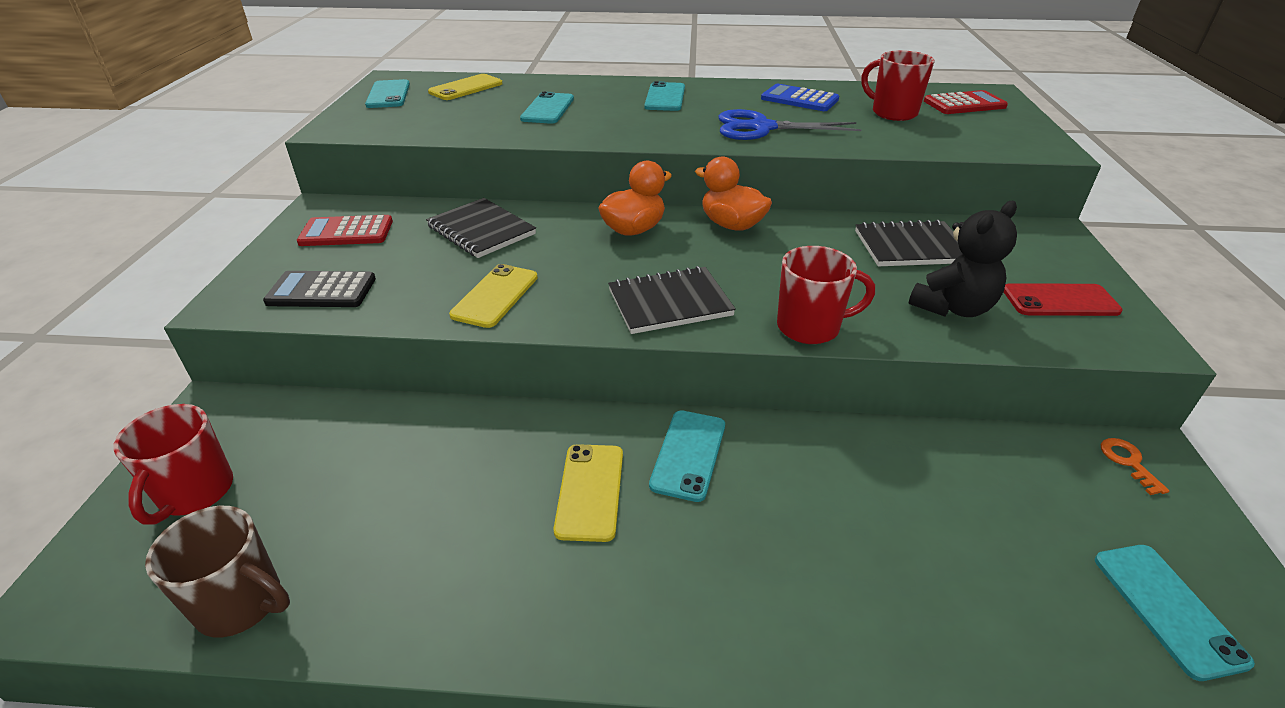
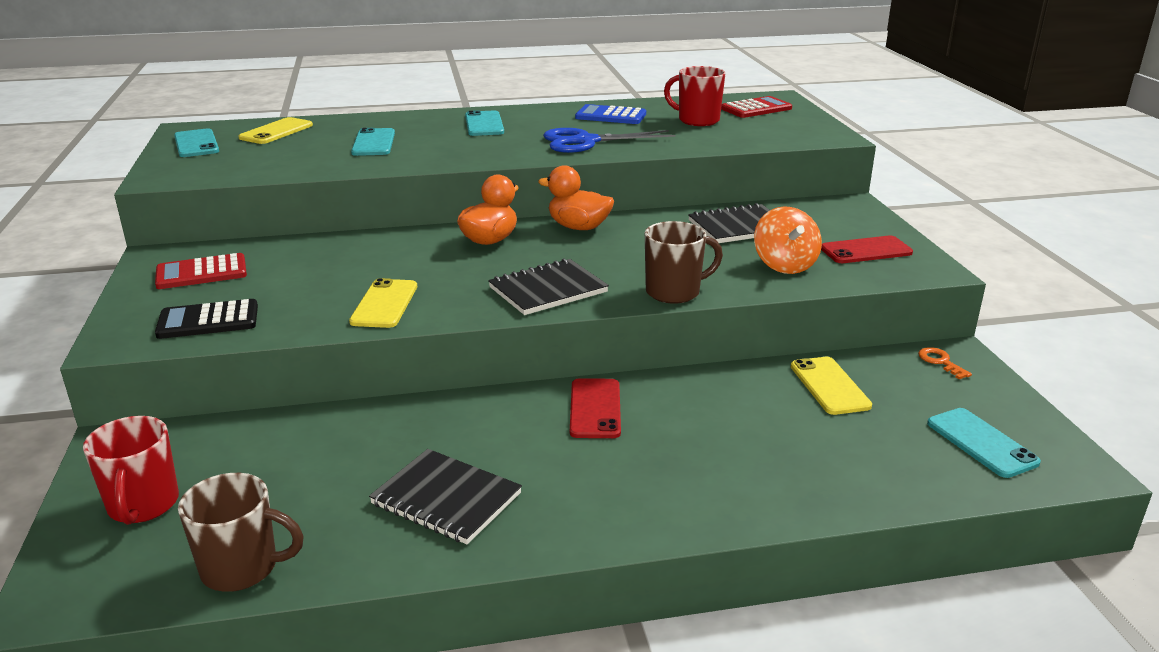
camera: 15 degrees left, 10 degrees down
black notebook [426,198,536,258] -> black notebook moved to [369,449,522,544]
yellow phone [553,444,623,542] -> yellow phone moved to [791,357,872,415]
turquoise phone [649,410,725,502] -> red phone [570,378,621,438]
red mug [777,246,875,344] -> brown mug [645,221,723,304]
black teddy bear [909,201,1017,317] -> orange spinning top [754,207,822,274]

